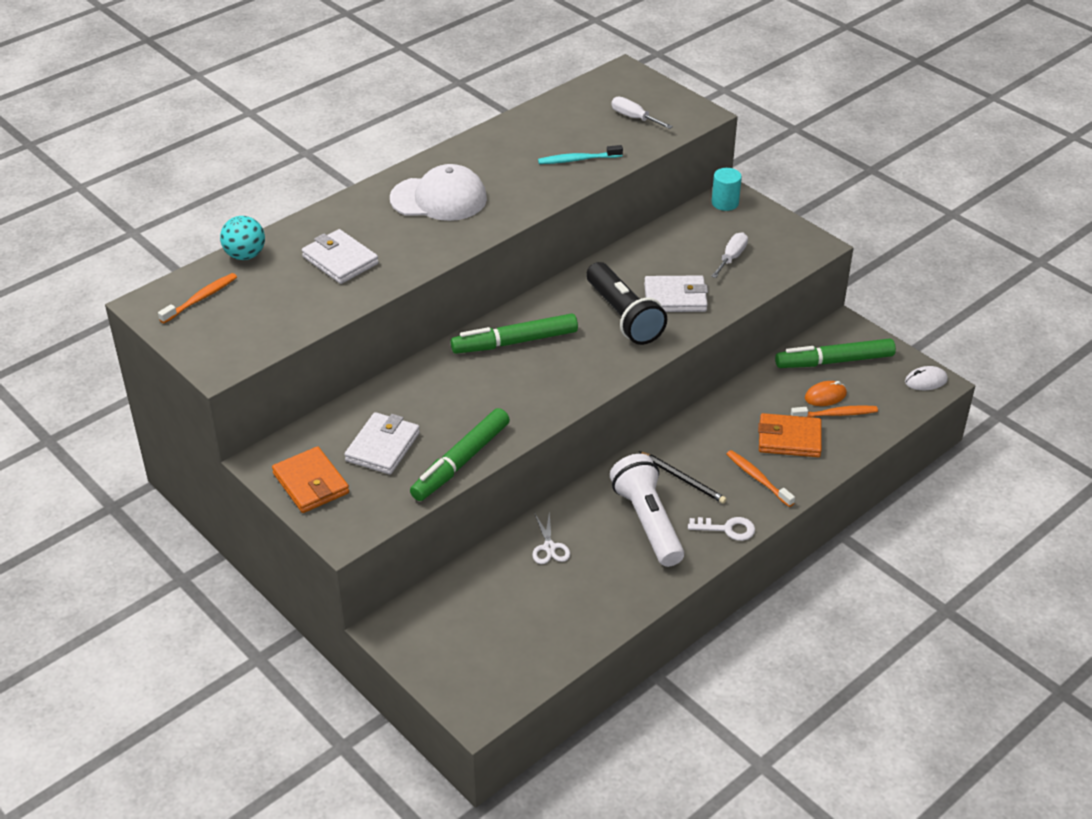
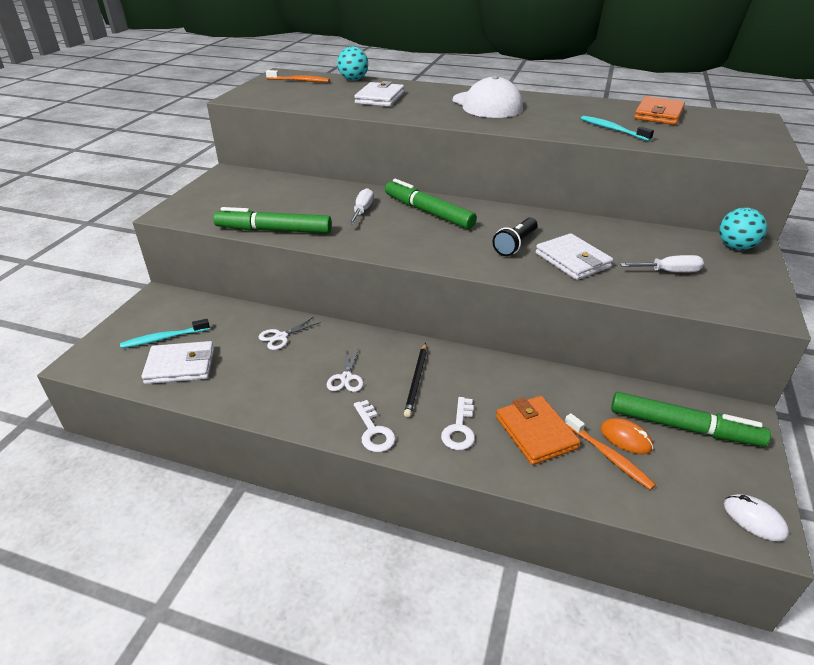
camera: 60 degrees right, 5 degrees down
orange wallet [272,446,349,513] -> orange wallet moved to [634,96,685,125]
white wallet [344,412,420,475] -> white wallet moved to [141,341,214,384]
black flashlight [586,262,667,345] -> black flashlight [493,217,538,256], size x0.60
white flashlight [610,454,684,567] -> white scissors [327,348,364,392]
white screwdriver [612,96,673,129] -> white screwdriver moved to [348,188,374,224]
turquoise cylinder [712,168,742,211] -> turquoise ball [719,207,767,250]
orange toothbrush [727,450,795,507] -> white key [441,397,475,450]
green marker [775,338,896,368] -> green marker turned 150 degrees clockwise [611,392,771,447]
none -> turquoise toothbrush [120,319,210,348]

